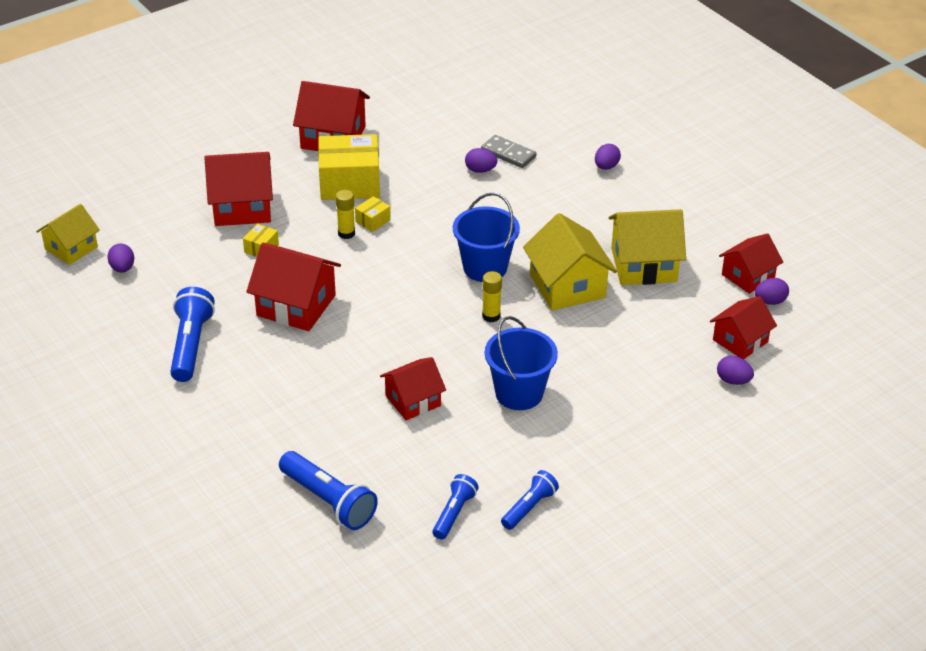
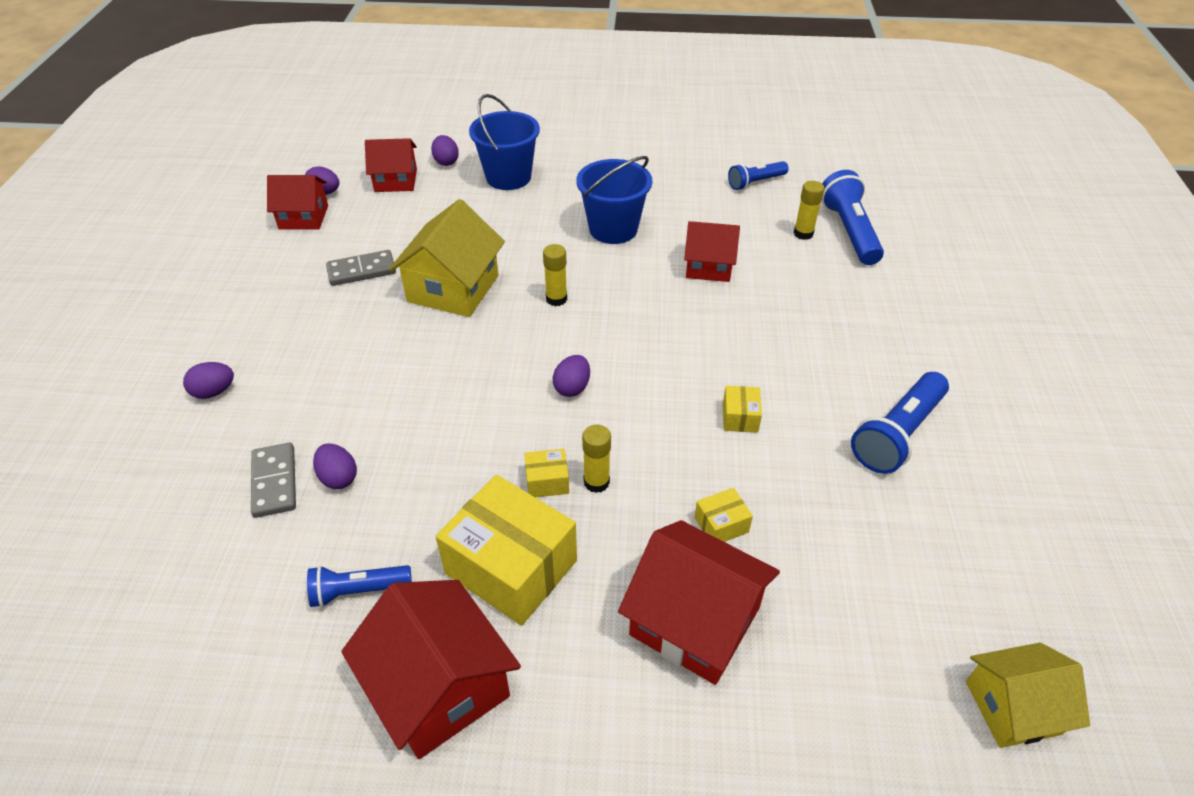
camera: 140 degrees left, 5 degrees up
purple egg [107,243,134,273] -> purple egg moved to [553,355,590,397]
red house [246,243,341,331] -> yellow box [723,386,762,433]
blue bucket [453,193,520,282] -> blue bucket moved to [469,94,540,190]
blue flashlight [501,470,559,530] -> blue flashlight moved to [307,565,412,607]
yellow house [609,209,686,285] -> grey domino [326,250,396,286]
none -> yellow glue stick [794,181,824,240]

